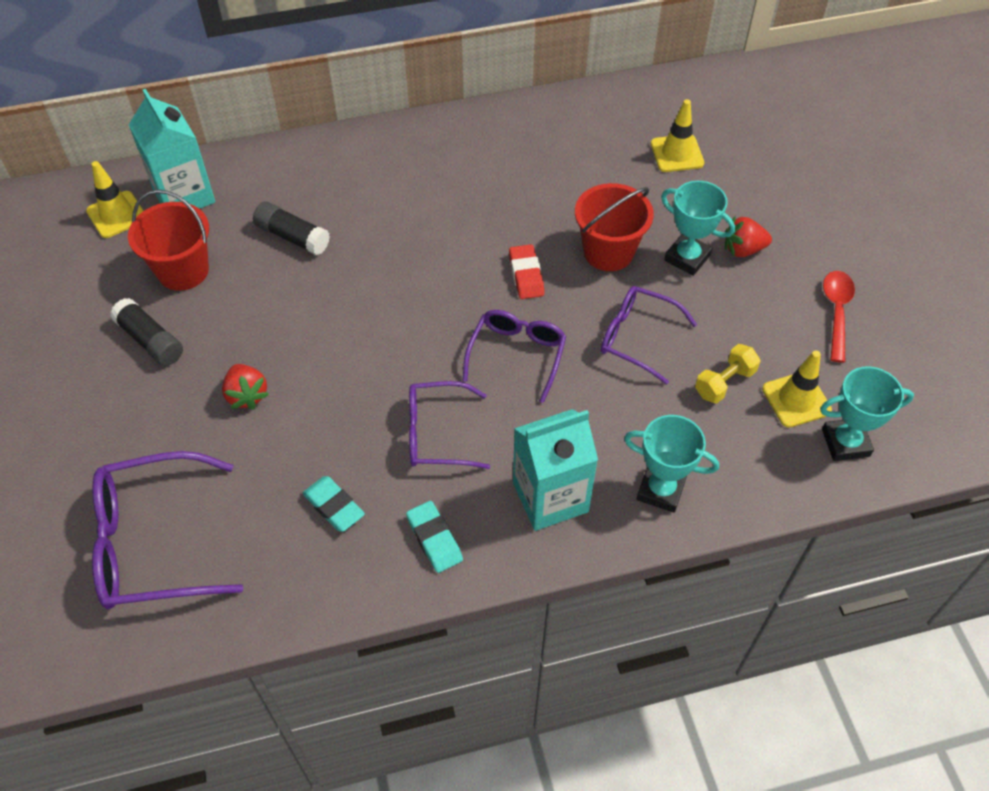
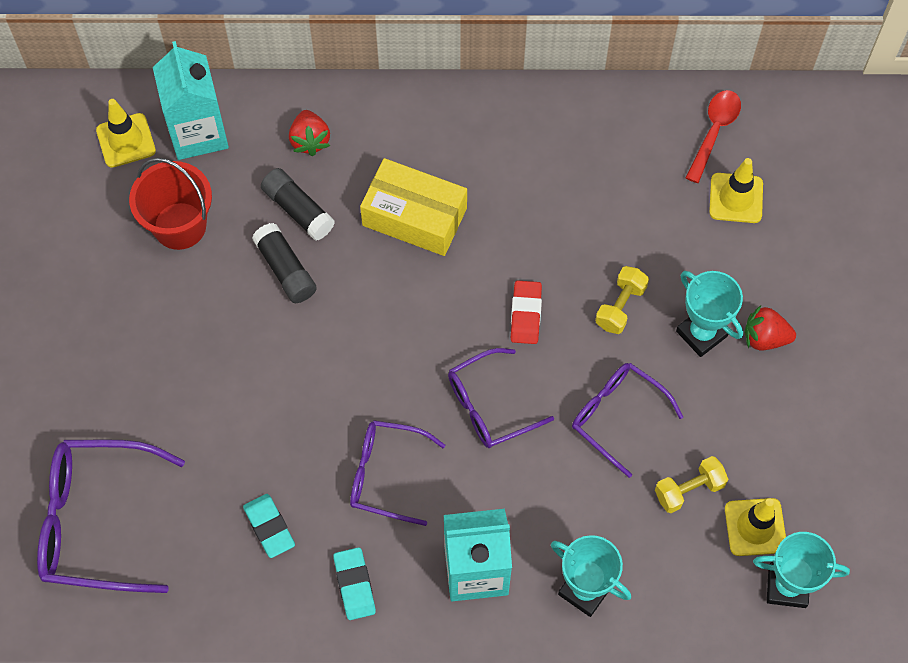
camera: 15 degrees right, 10 degrees up
black glue stick [110,298,183,366] -> black glue stick moved to [252,223,317,303]
red strawberry [222,364,269,410] -> red strawberry moved to [289,110,330,156]
purple glasses [462,310,566,403] -> purple glasses turned 150 degrees counterclockwise [448,348,554,448]
red bucket [575,183,654,271] -> yellow dumbbell [595,266,649,334]
red spoon [823,271,855,363] -> red spoon moved to [686,90,741,183]
none -> yellow box [360,158,467,256]

